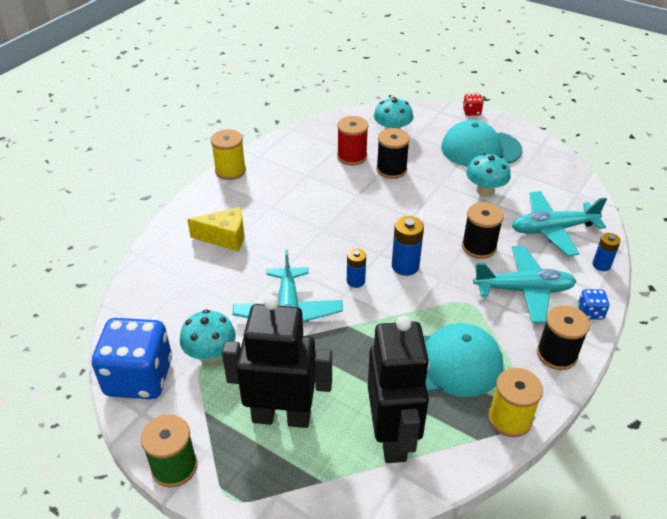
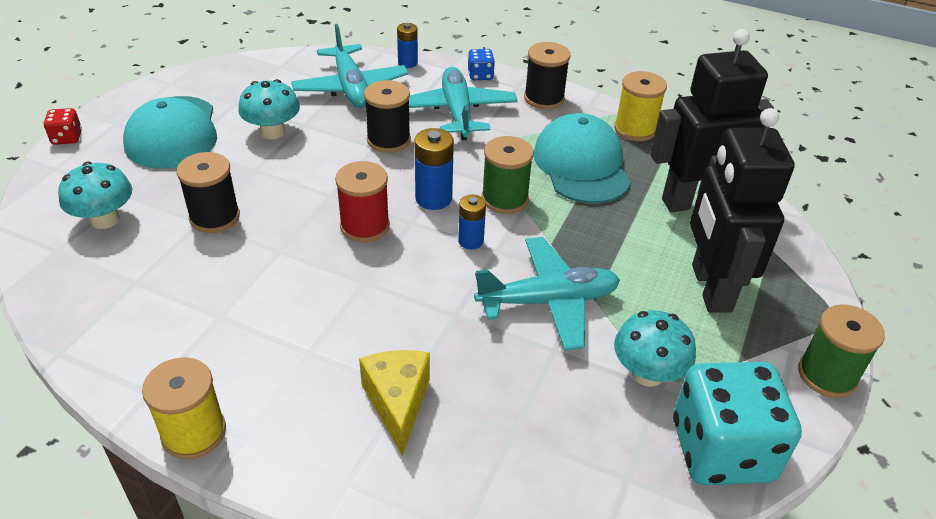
camera: 100 degrees left, 0 degrees up
blue dice [92,318,172,399] -> turquoise dice [673,362,802,485]
red spool [337,116,368,166] -> red spool moved to [335,161,390,242]
none -> green spool [482,136,534,214]

